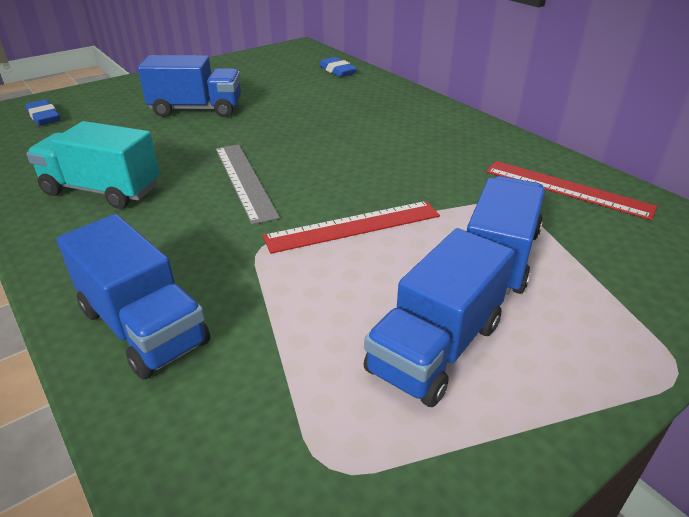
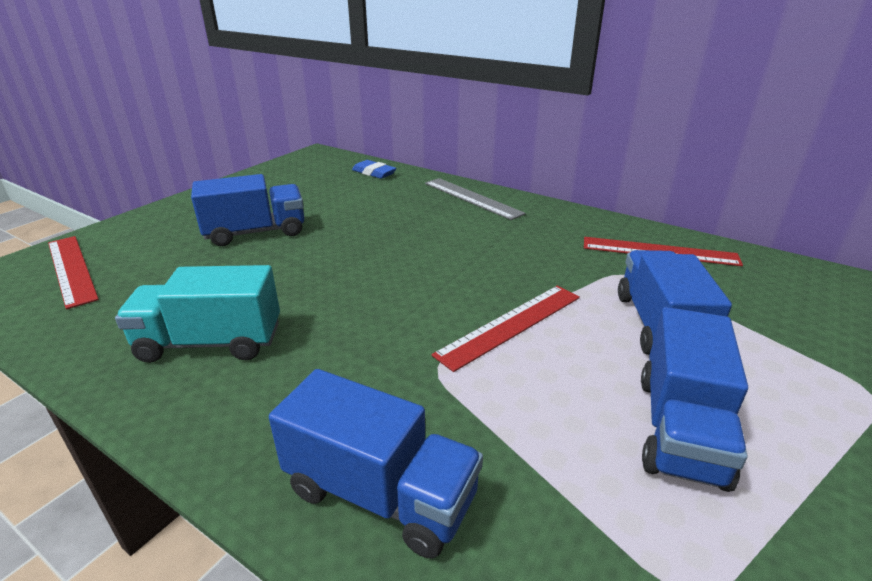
camera: 20 degrees left, 5 degrees down
blue eraser [26,100,60,126] -> red ruler [48,236,99,309]
grey ruler [216,144,280,225] -> grey ruler moved to [425,178,526,220]

